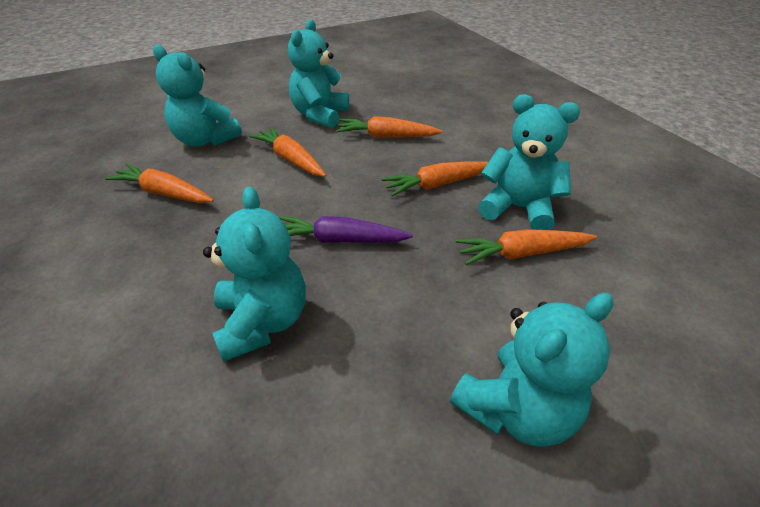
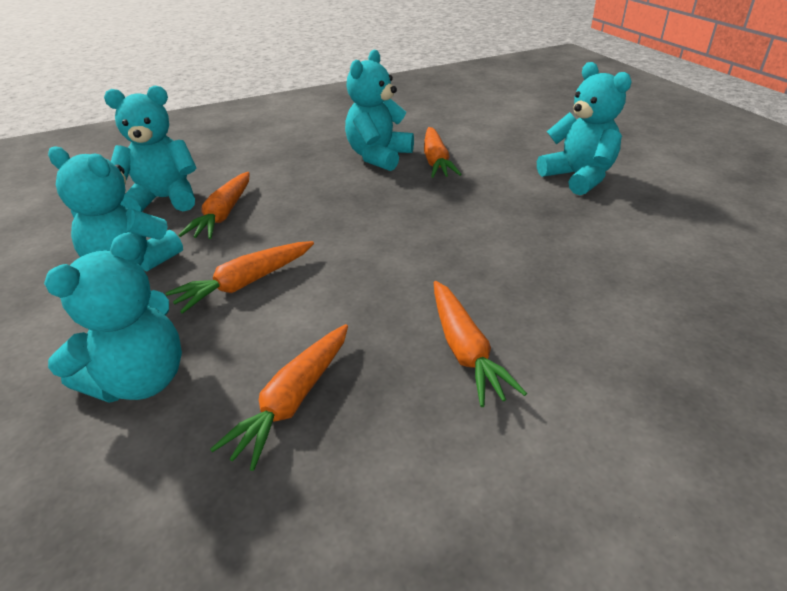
camera: 85 degrees left, 5 degrees down
turquoise teddy bear [203,187,306,362] -> turquoise teddy bear moved to [104,86,196,212]
purple carrot [278,216,413,243] -> none
orange carrot [381,161,488,197] -> orange carrot moved to [434,281,527,407]

